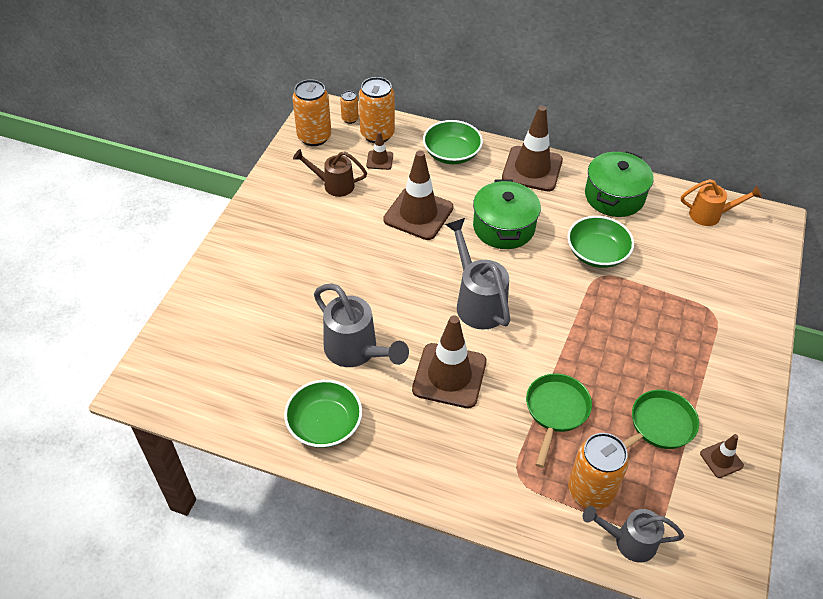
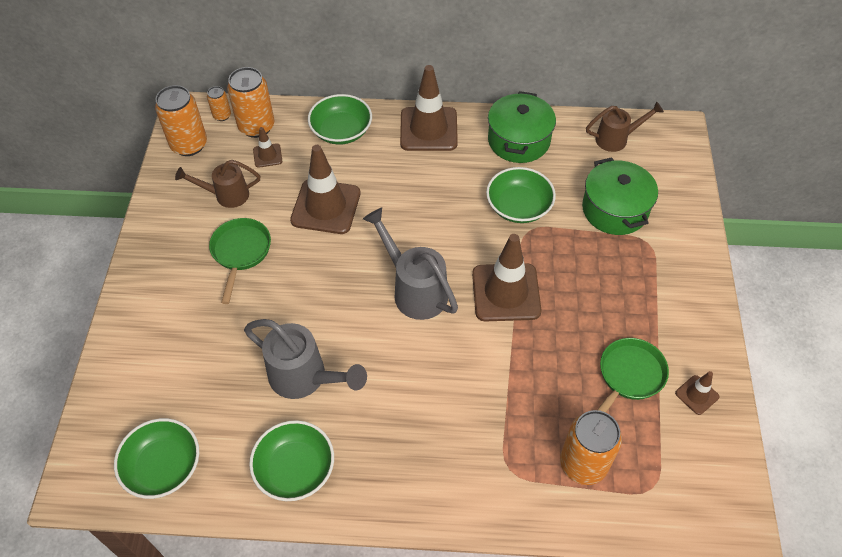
camera: 15 degrees left, 5 degrees up
brown traffic cone [412,315,486,408] -> brown traffic cone moved to [472,234,541,321]
green pot [473,180,541,249] -> green pot moved to [582,157,658,235]
green pan [526,373,592,468] -> green pan moved to [209,218,271,304]
grey watering can [583,506,684,563] -> none
orange watering can [681,179,762,226] -> brown watering can [586,101,664,152]
none -> green bowl [114,418,199,499]

